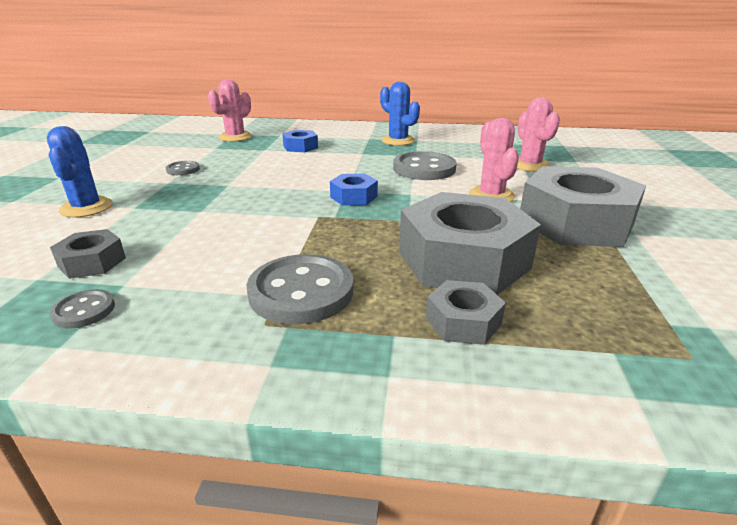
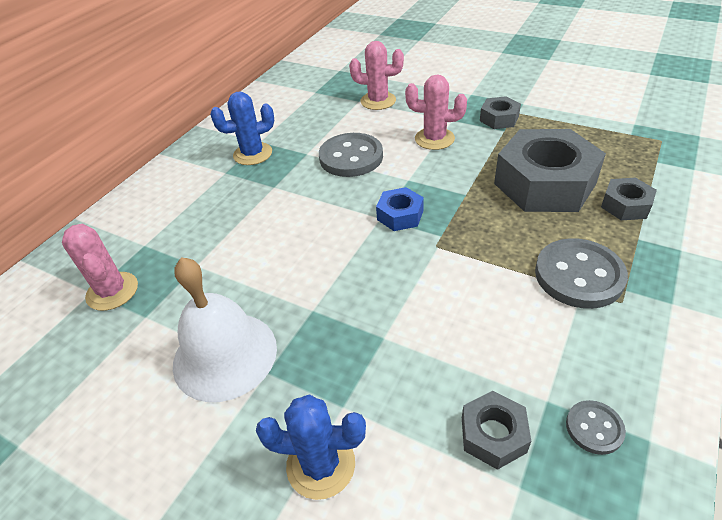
camera: 65 degrees left, 15 degrees up
grey button [166,161,200,175] -> white bell [173,257,277,402]
blue nut [282,130,318,152] -> none
grey nut [520,166,646,247] -> grey nut [480,96,521,129], size x0.47

